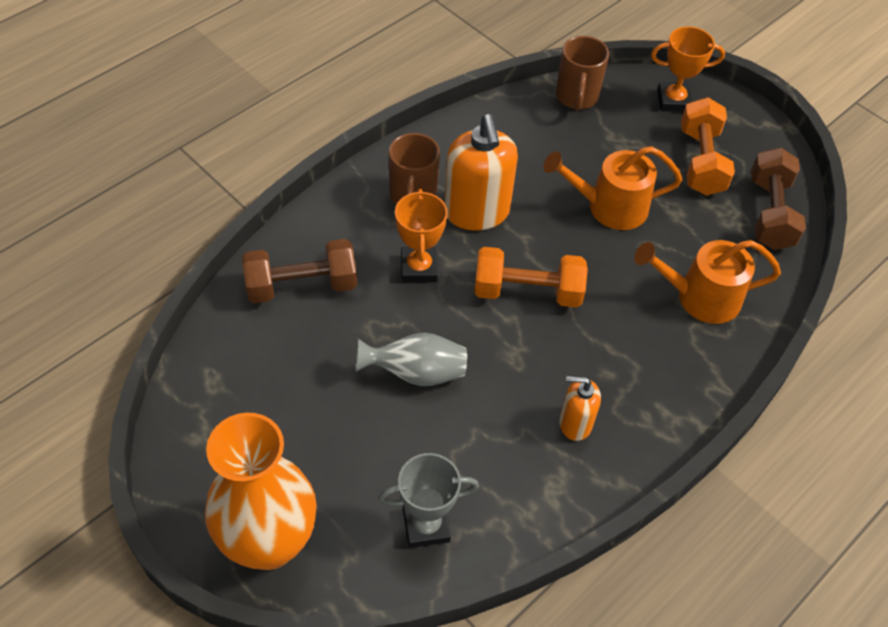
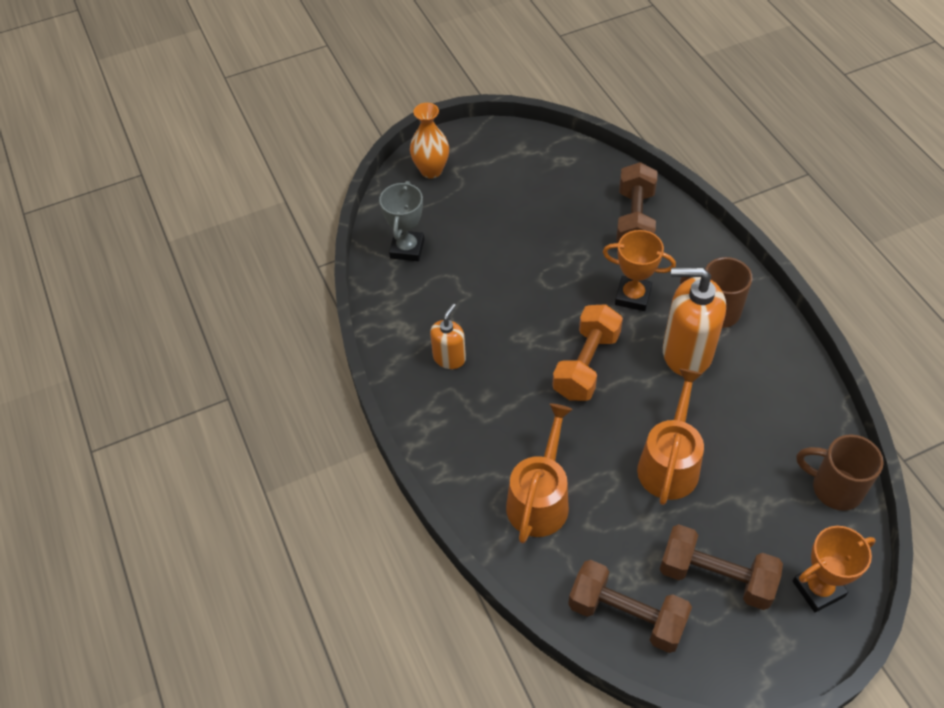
camera: 115 degrees right, 0 degrees up
orange vase [205,413,317,570] -> orange vase [410,103,449,179], size x0.57
grey vase [356,333,467,386] -> none
orange trophy [651,26,725,112] -> orange trophy turned 45 degrees clockwise [793,526,875,612]
orange dumbbell [681,97,735,196] -> brown dumbbell [660,524,783,610]

